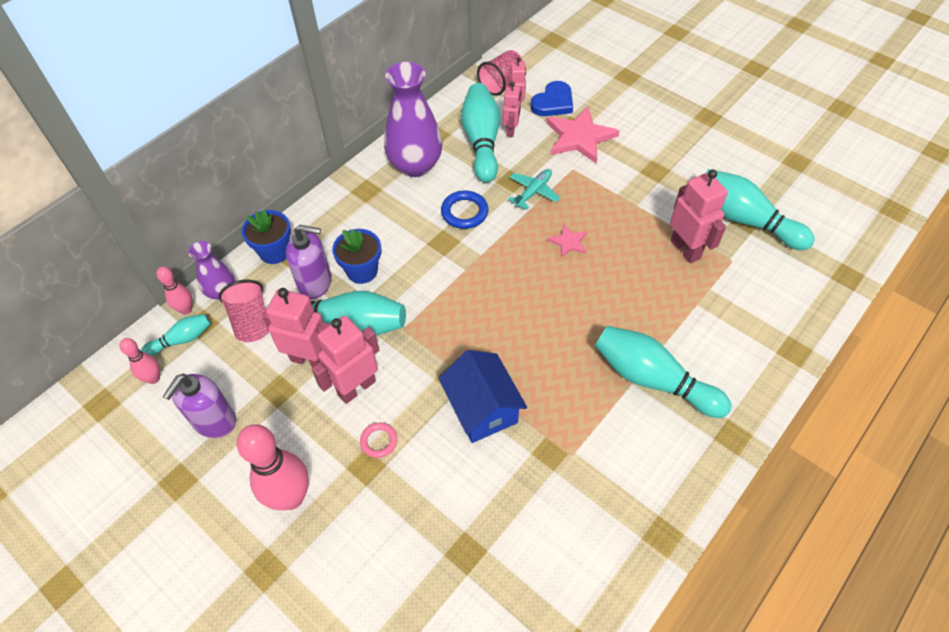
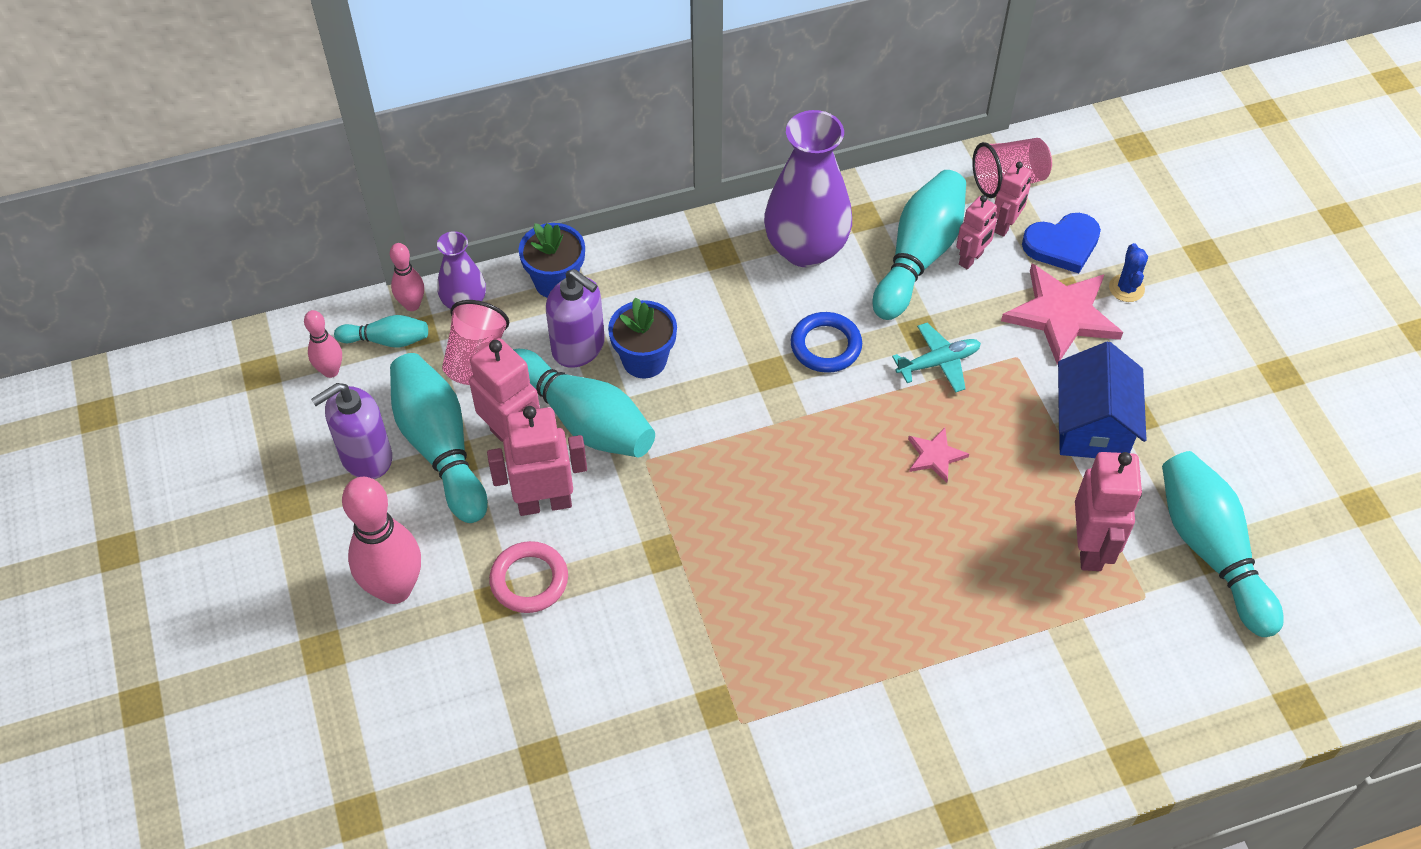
camera: 30 degrees right, 0 degrees up
pink ring [360,423,397,458] -> pink ring [489,541,568,613], size x1.55
blue house [438,350,527,443] -> blue house moved to [1058,341,1146,458]
turquoise bowling pin [595,326,732,418] -> turquoise bowling pin moved to [390,353,488,523]
none -> blue cactus [1109,243,1148,302]

